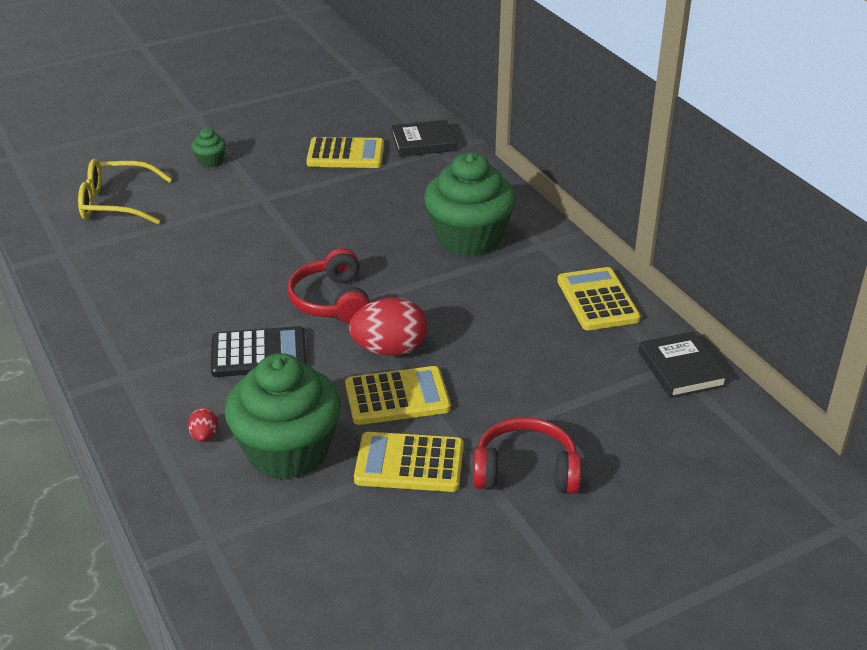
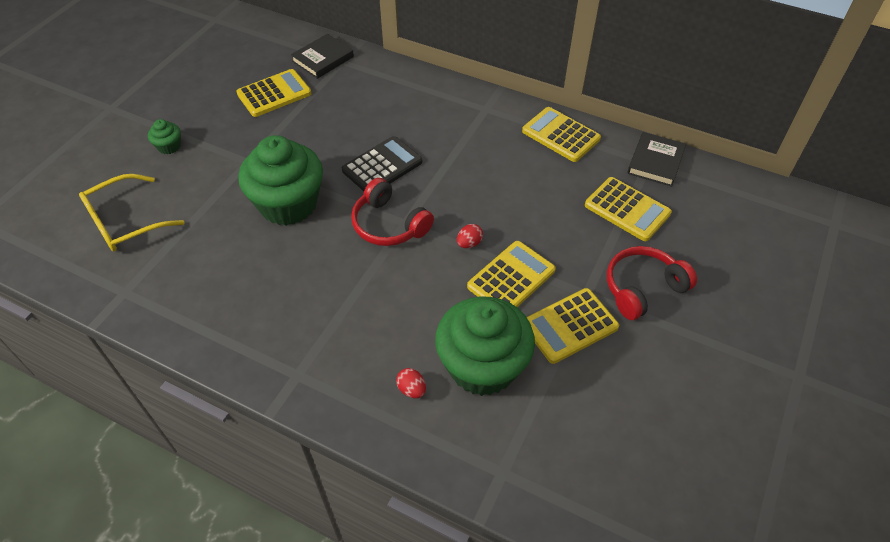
camera: 35 degrees left, 15 degrees up
black calculator [211,326,306,377] -> black calculator moved to [342,136,422,191]
red egg [349,297,427,356] -> red egg [457,224,483,248], size x0.47
green cupcake [424,152,516,257] -> green cupcake moved to [238,135,323,226]
black book [638,331,728,398] -> black book turned 75 degrees clockwise [627,132,686,187]
none -> yellow calculator [585,177,672,241]

